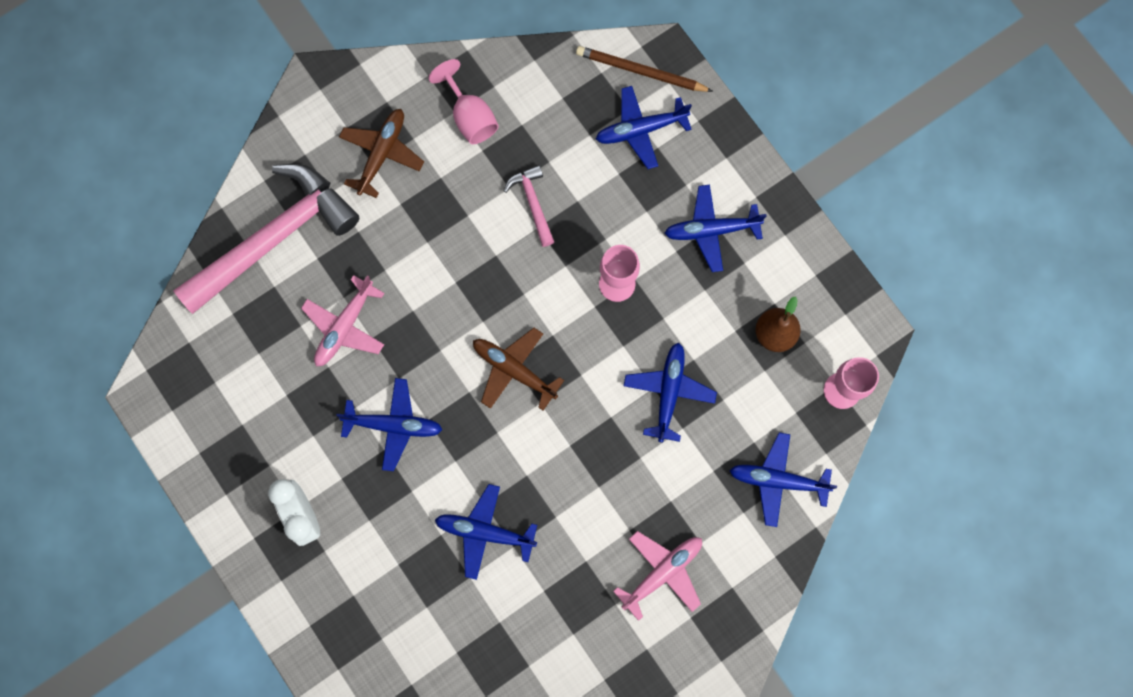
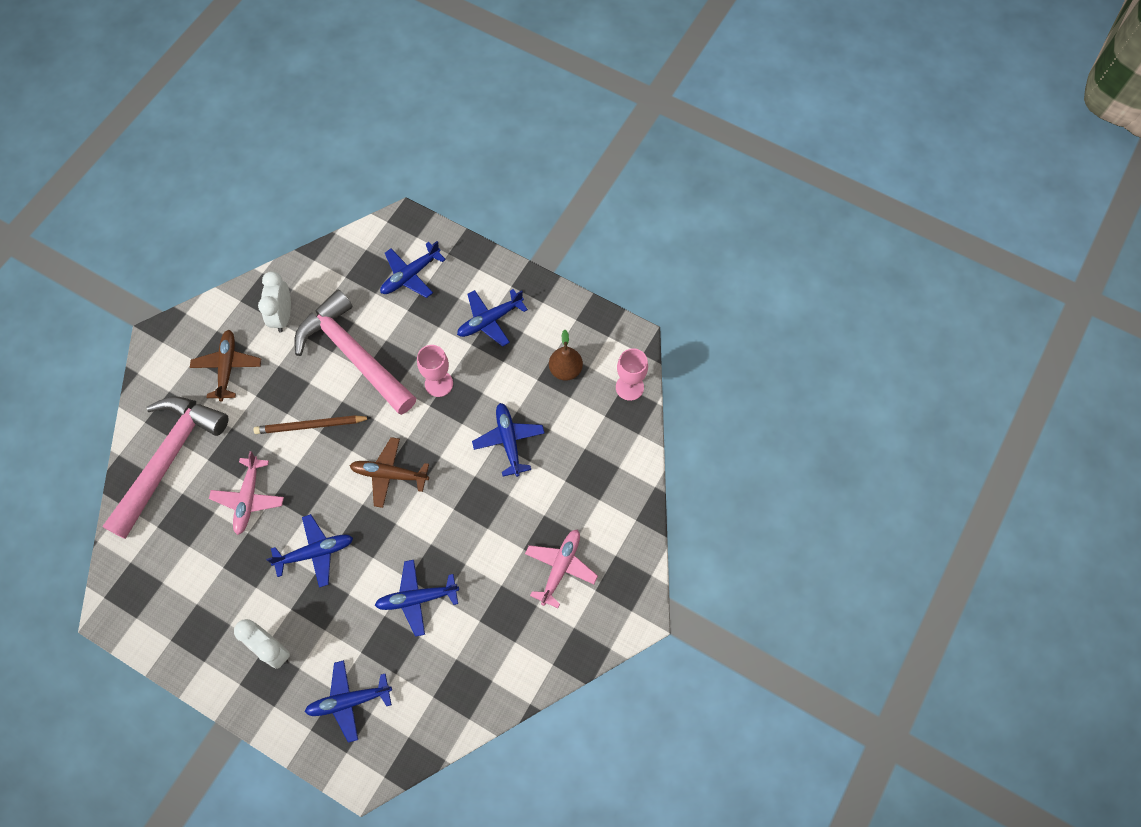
camera: 25 degrees left, 10 degrees down
pink goblet [428,59,499,144] -> white clock [258,271,291,332]
pink hammer [504,165,554,247] -> pink hammer [294,290,416,415], size x2.29
brown pencil [576,46,713,92] -> brown pencil moved to [253,415,371,434]
blue plane [730,432,837,527] -> blue plane moved to [305,660,392,743]

